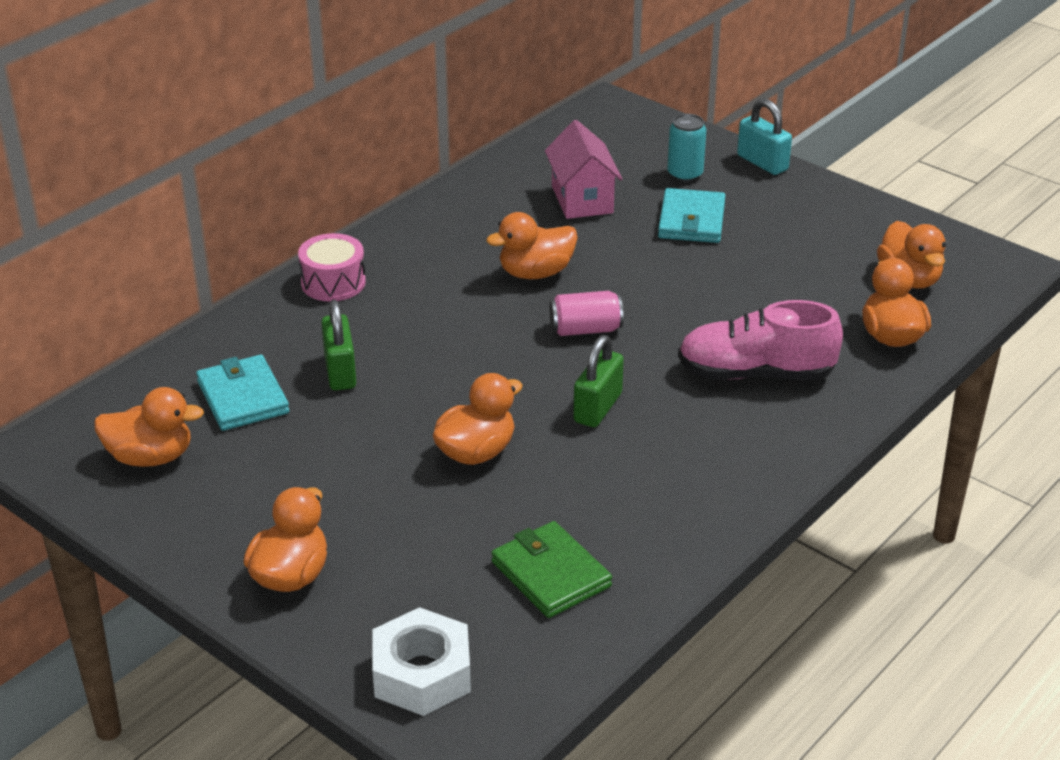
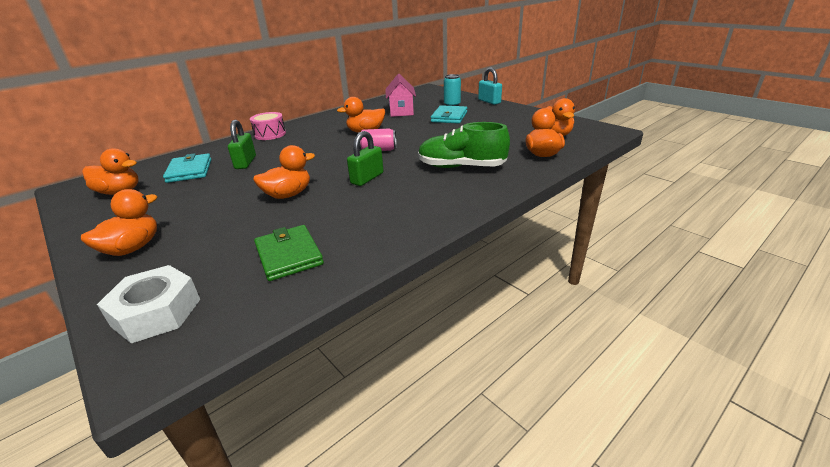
camera: 10 degrees right, 5 degrees down
pink shoe [678,300,843,380] -> green shoe [418,122,510,168]

